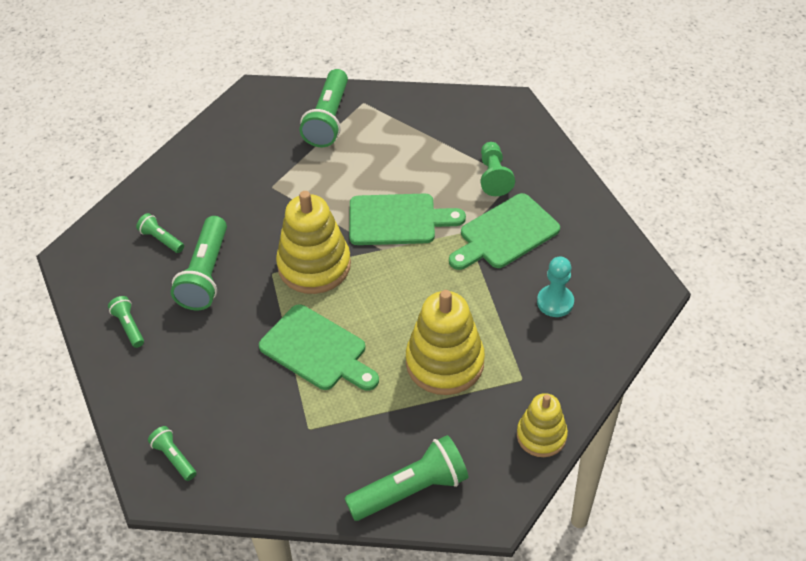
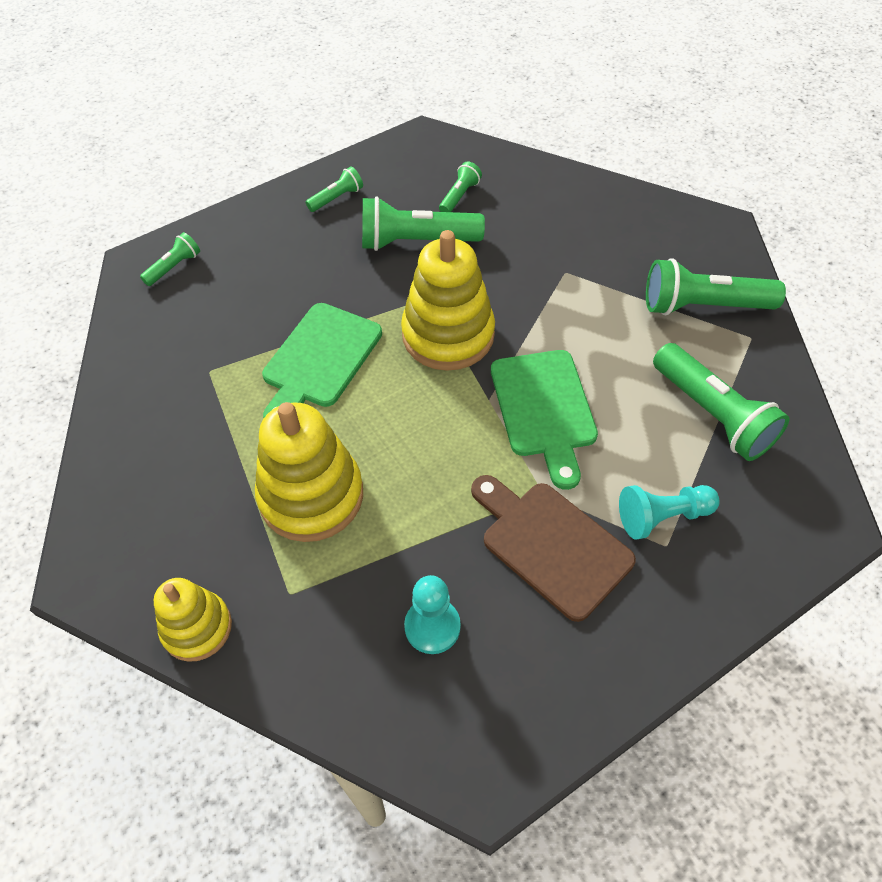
camera: 80 degrees right, 5 degrees up
green flashlight [344,435,468,521] -> green flashlight moved to [653,343,789,461]
green cutting board [449,193,560,270] -> brown cutting board [471,475,636,622]
green pawn [481,142,515,196] -> turquoise pawn [619,485,720,540]

